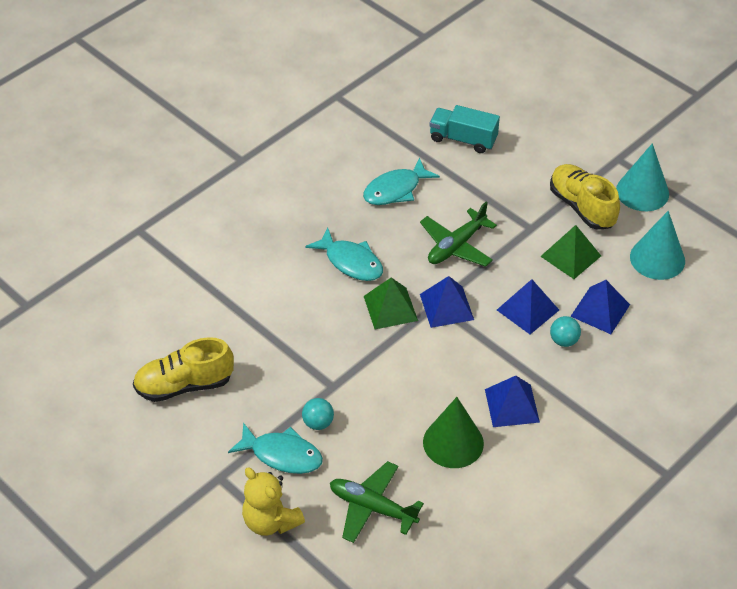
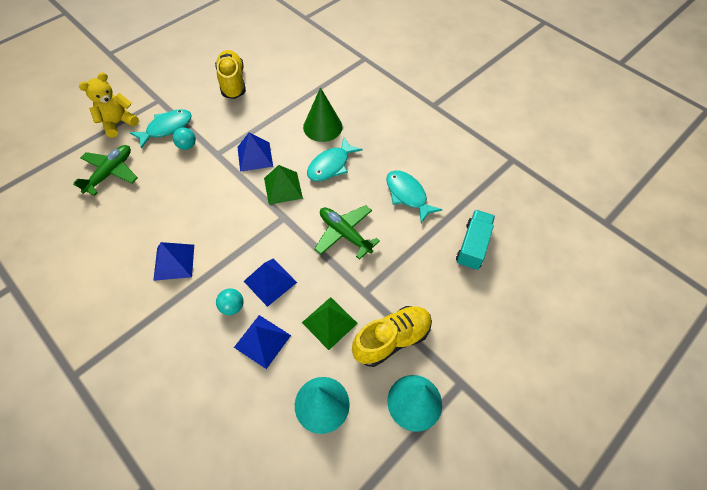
camera: 90 degrees right, 10 degrees up
turquoise fish [228,423,323,474] -> turquoise fish turned 150 degrees counterclockwise [130,109,192,149]
blue pyramid [420,276,474,328] -> blue pyramid moved to [238,132,273,172]
green cone [423,397,484,468] -> green cone moved to [303,87,343,142]

